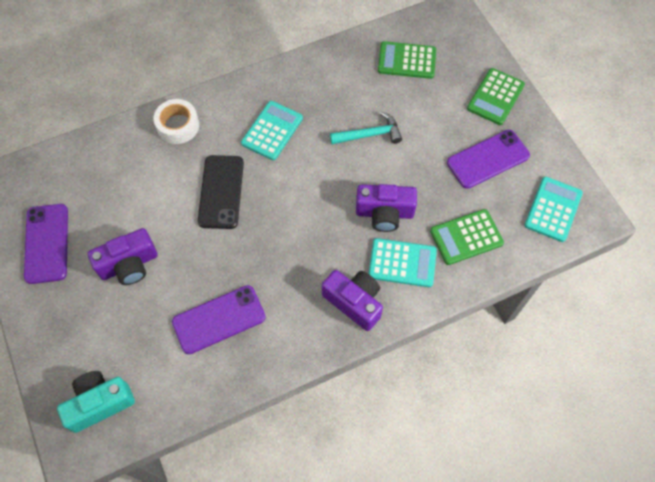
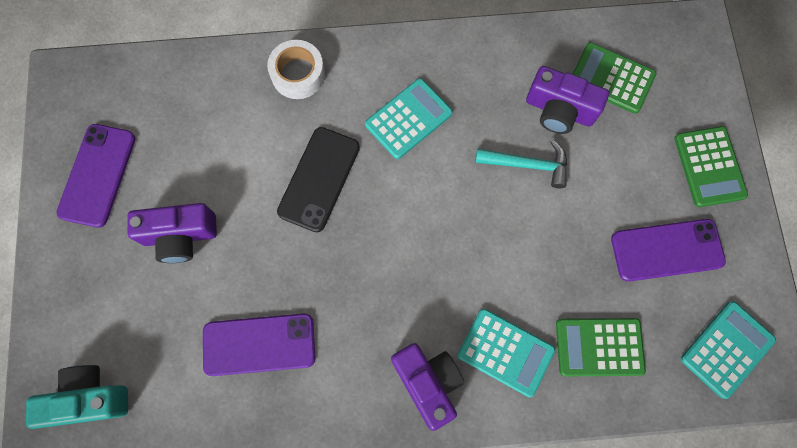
camera: 20 degrees right, 10 degrees up
purple camera [356,184,417,232] -> purple camera moved to [526,66,609,134]
green calculator [467,68,525,125] -> green calculator turned 60 degrees counterclockwise [674,126,748,207]

